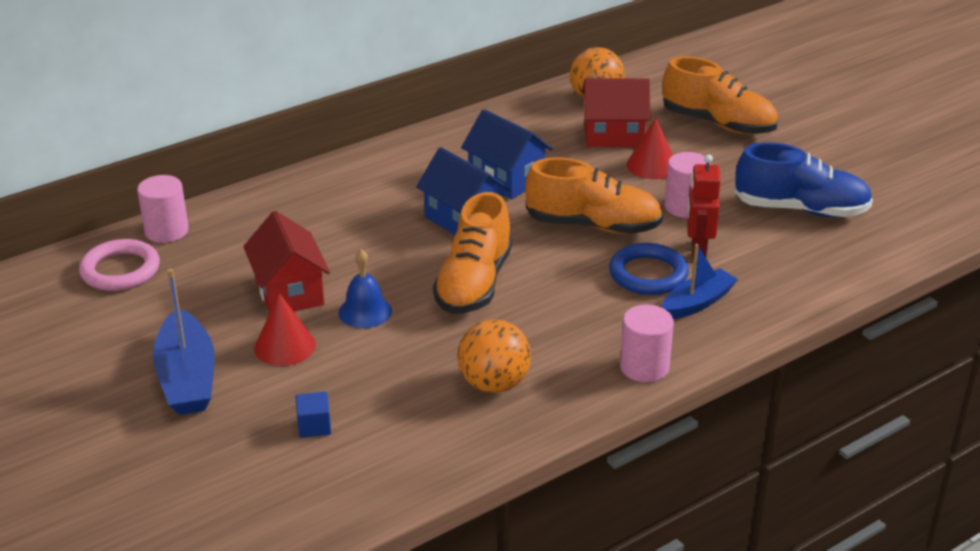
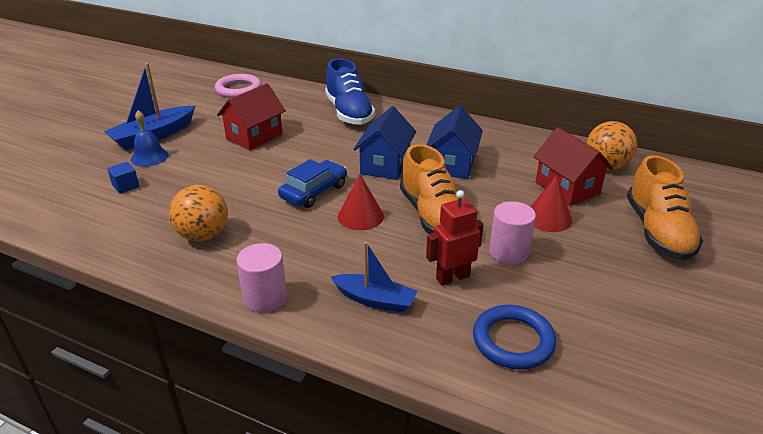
camera: 60 degrees right, 0 degrees up
pink cylinder [137,175,189,243] -> none
red cone [254,293,316,366] -> red cone moved to [338,174,384,230]
blue bell [338,249,392,328] -> blue bell moved to [131,110,169,167]
orange shoe [433,192,512,314] -> blue car [278,159,347,208]
blue ring [609,243,689,295] -> blue ring moved to [473,305,556,370]
blue shoe [734,142,873,217] -> blue shoe moved to [325,58,375,125]

